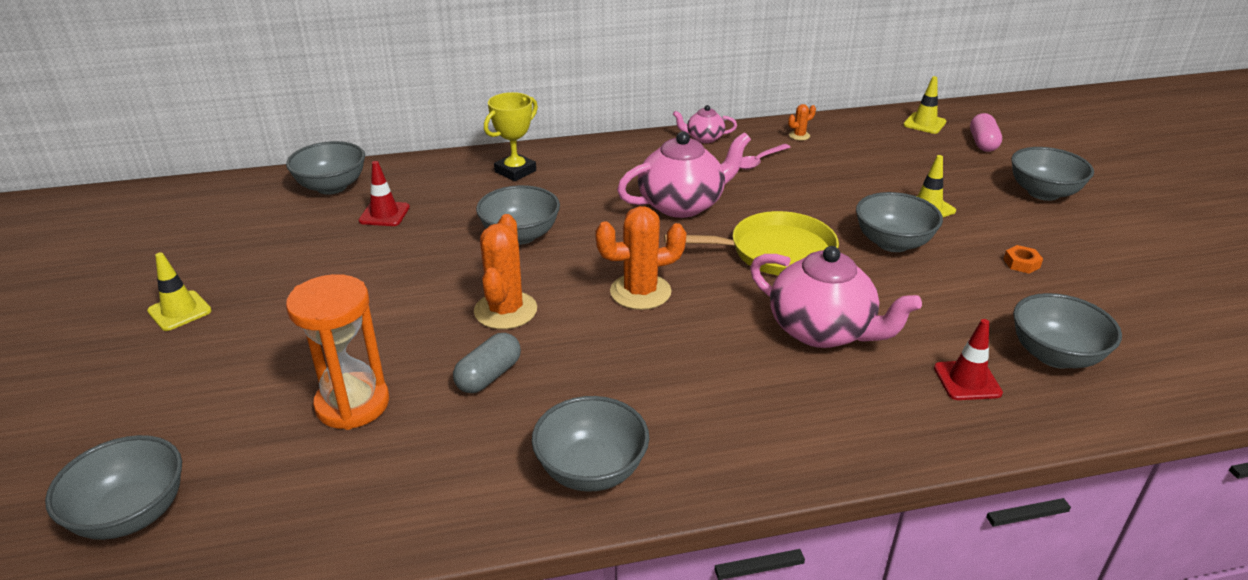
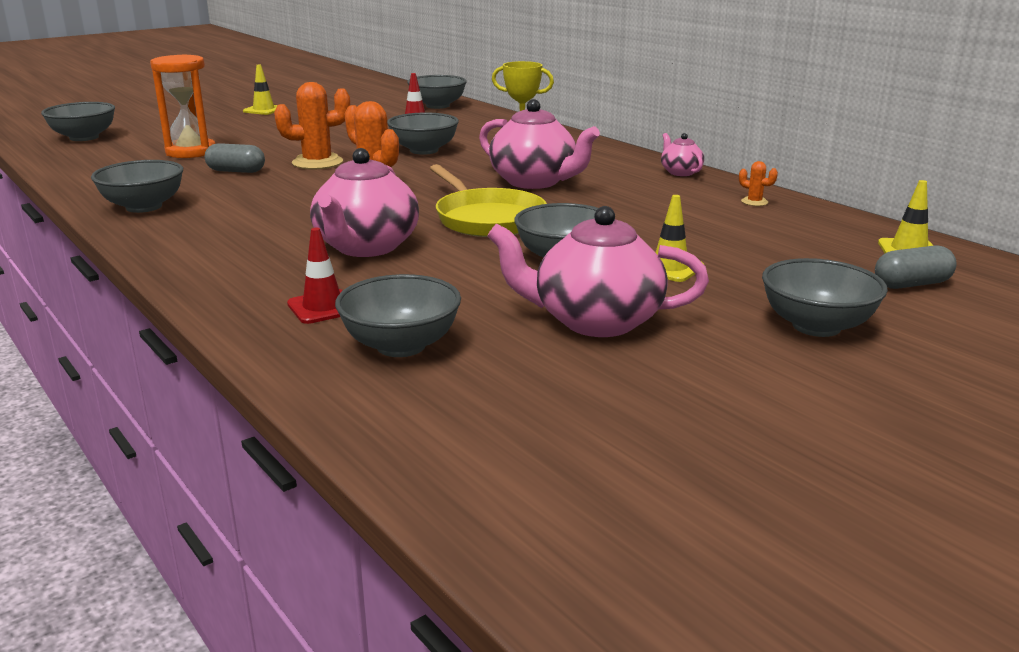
camera: 65 degrees right, 10 degrees down
pink spoon [740,144,791,170] -> none
pink capsule [970,113,1002,152] -> grey capsule [875,245,957,289]
orange nut [1003,245,1043,273] -> pink teapot [487,206,709,337]

